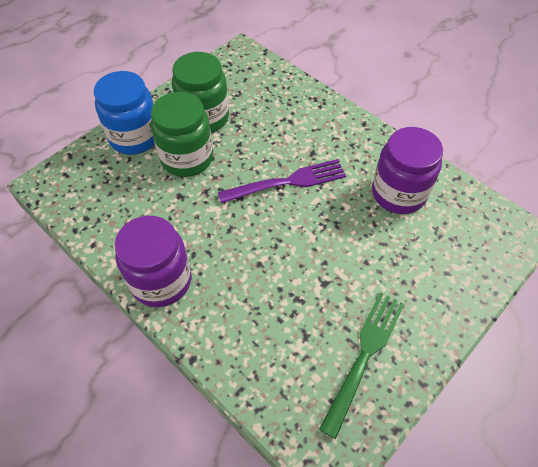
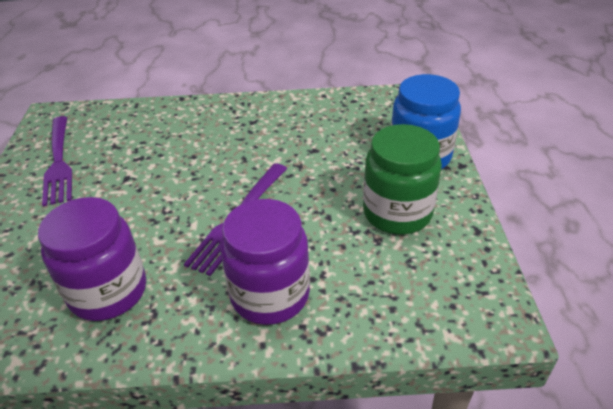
camera: 135 degrees right, 15 degrees down
purple jar [115,216,192,307] -> purple jar moved to [220,199,310,325]
green jar [151,92,213,177] -> none
green fork [319,292,404,439] -> purple fork [42,116,72,206]

